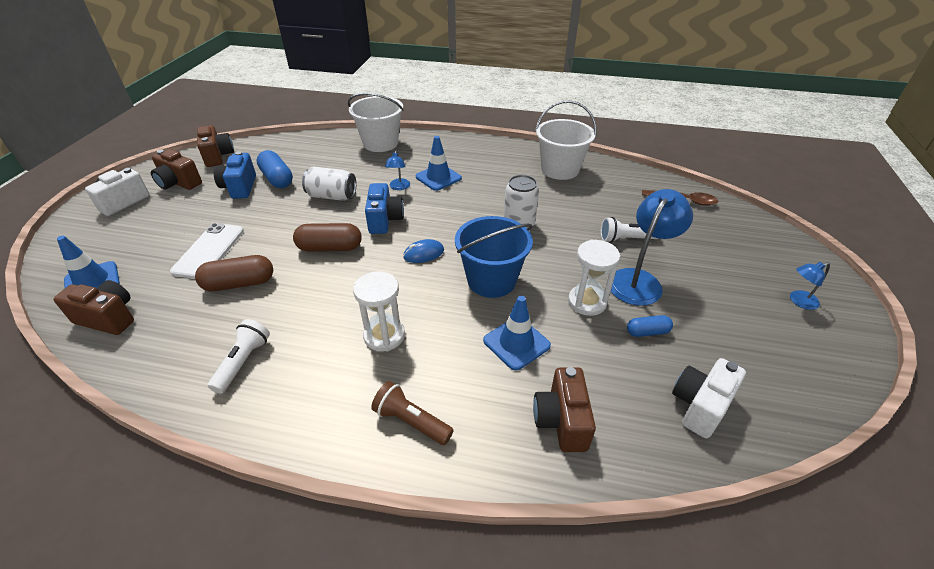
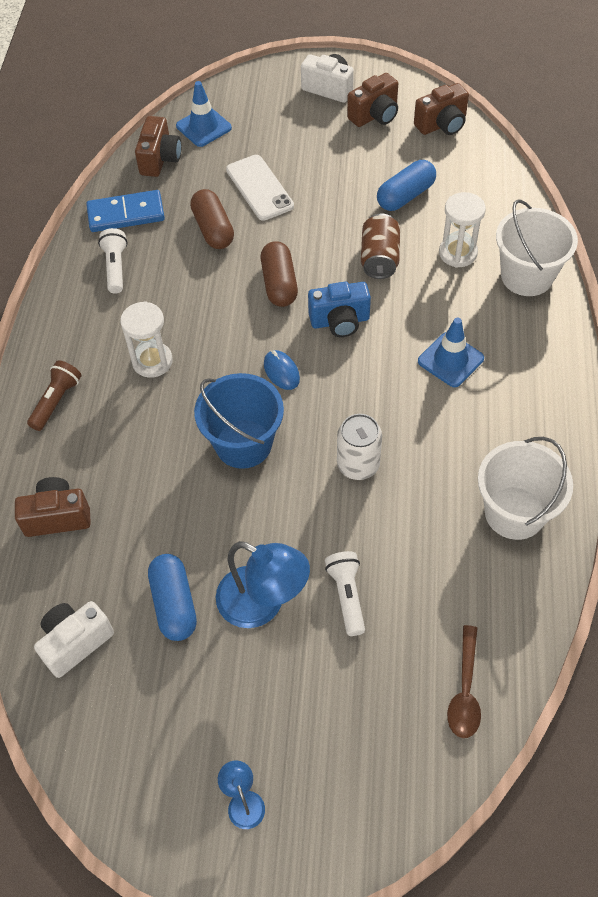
camera: 85 degrees right, 15 degrees up
brown camera [151,149,202,190] -> brown camera turned 150 degrees counterclockwise [347,73,398,127]
white phone [170,223,244,279] -> white phone turned 60 degrees clockwise [226,155,294,221]
white flashlight [208,319,270,394] -> white flashlight turned 105 degrees counterclockwise [98,228,127,294]
blue camera [214,151,256,199] -> none
white can [302,167,356,201] -> brown can [361,214,400,279]
blue lamp [385,151,410,190] -> none
blue traffic cone [483,296,551,371] -> none
white hourglass [568,240,620,316] -> white hourglass moved to [439,192,486,268]
blue capsule [627,315,673,337] -> blue capsule [148,554,197,641], size x1.73
white camera [672,358,746,439] -> white camera turned 75 degrees counterclockwise [34,601,114,678]
none -> blue domino [86,190,165,232]

